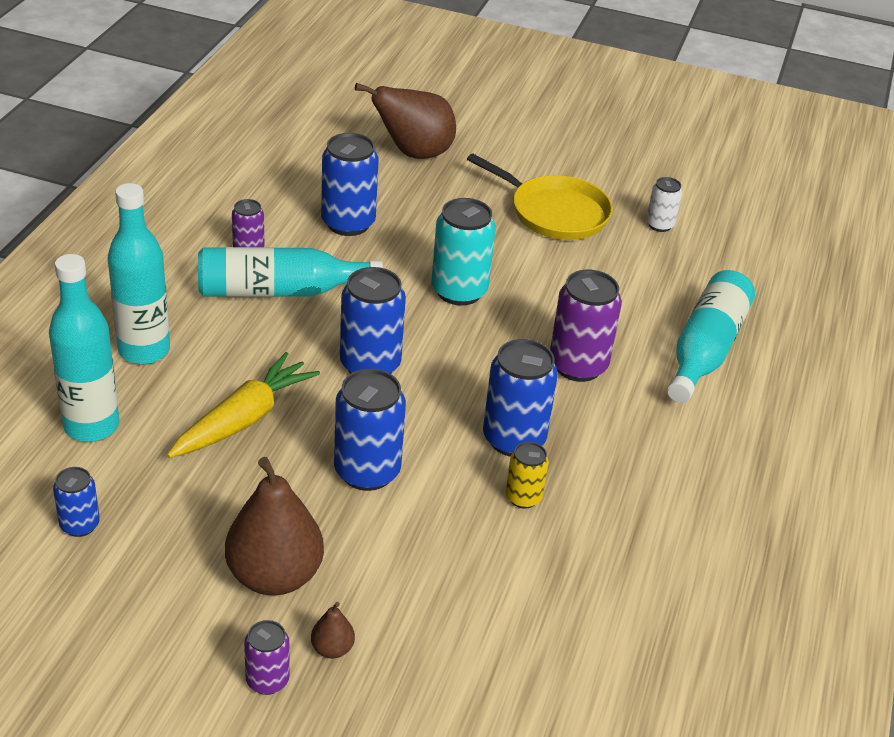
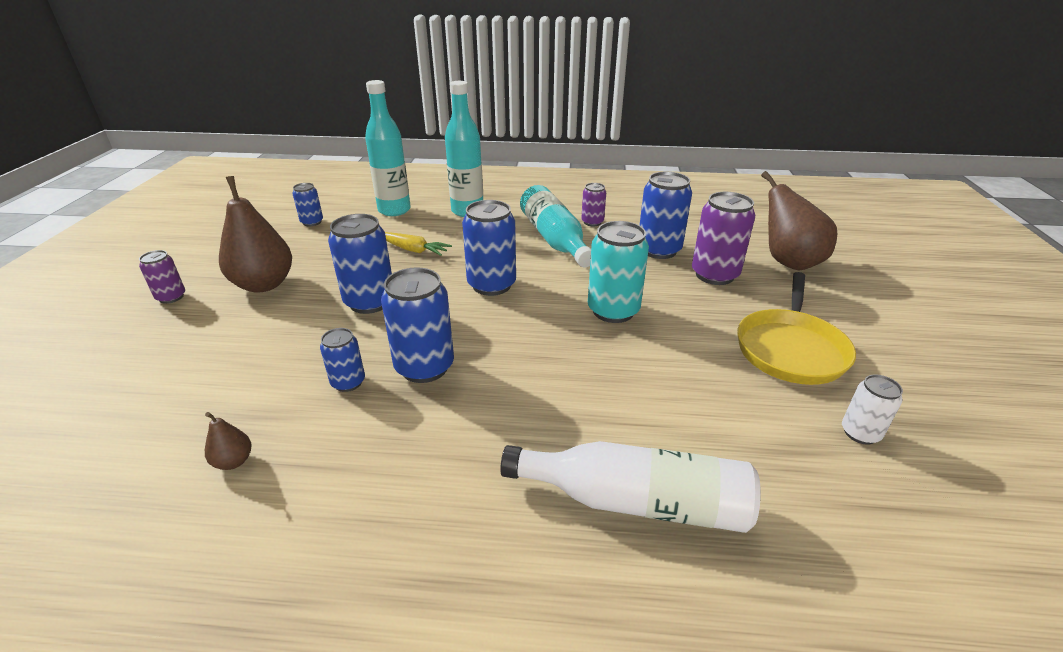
camera: 80 degrees right, 5 degrees down
yellow carrot [167,352,320,458] -> yellow carrot [385,232,452,256], size x0.64
brown pear [311,602,355,658] -> brown pear moved to [205,412,252,470]
yellow can [506,442,549,509] -> blue can [320,328,365,392]
purple can [550,270,622,382] -> purple can moved to [692,192,755,285]
turquoise bottle [667,270,755,403] -> white bottle [500,441,761,533]

